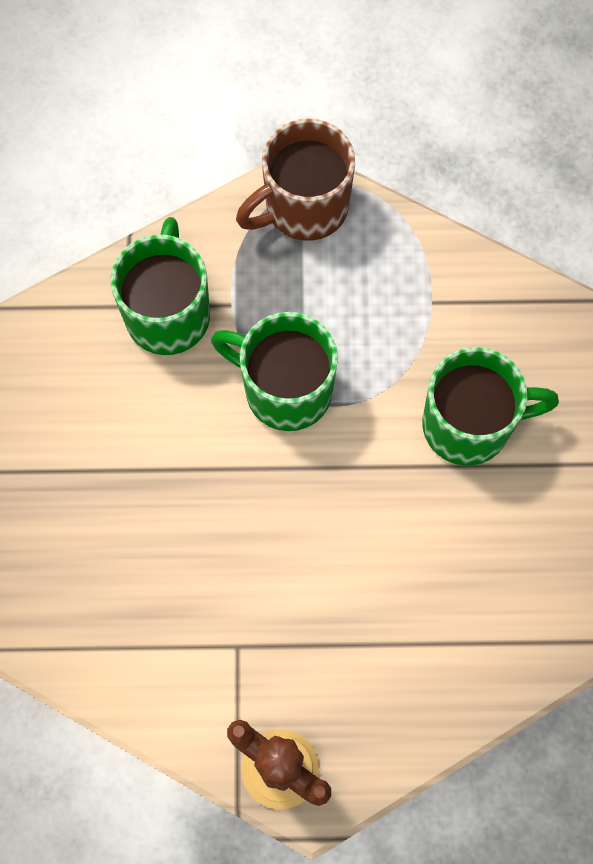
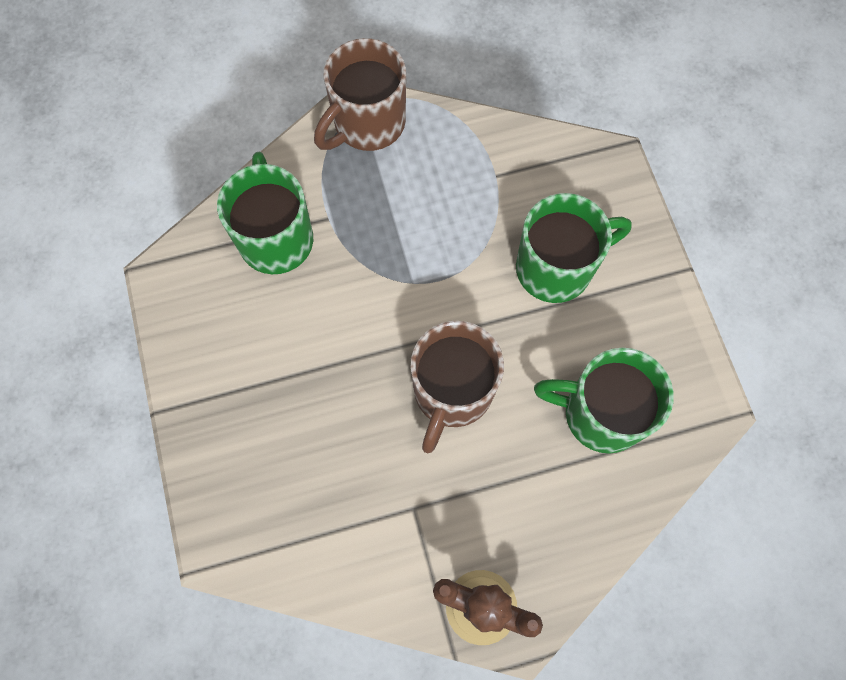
camera: 15 degrees left, 0 degrees up
green mug [211,312,338,431] -> green mug moved to [534,348,674,454]
none -> brown mug [410,321,504,453]

